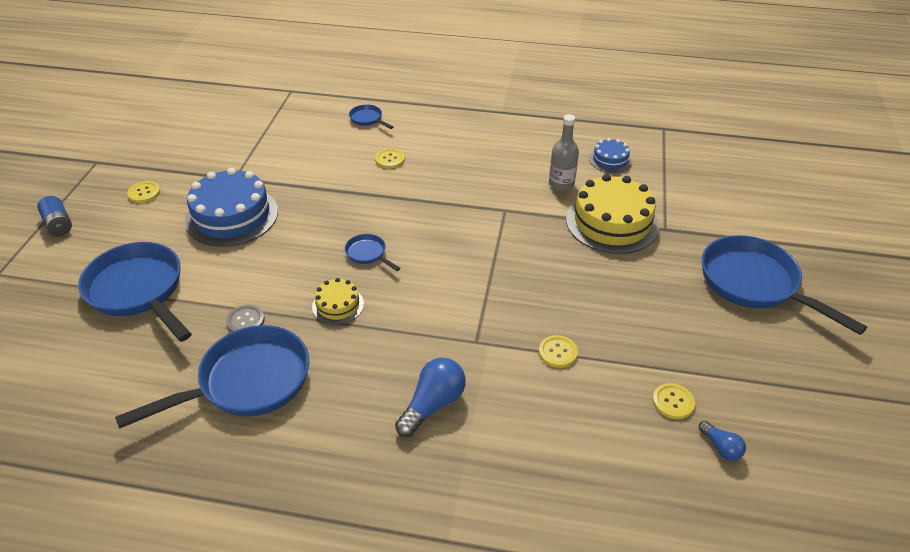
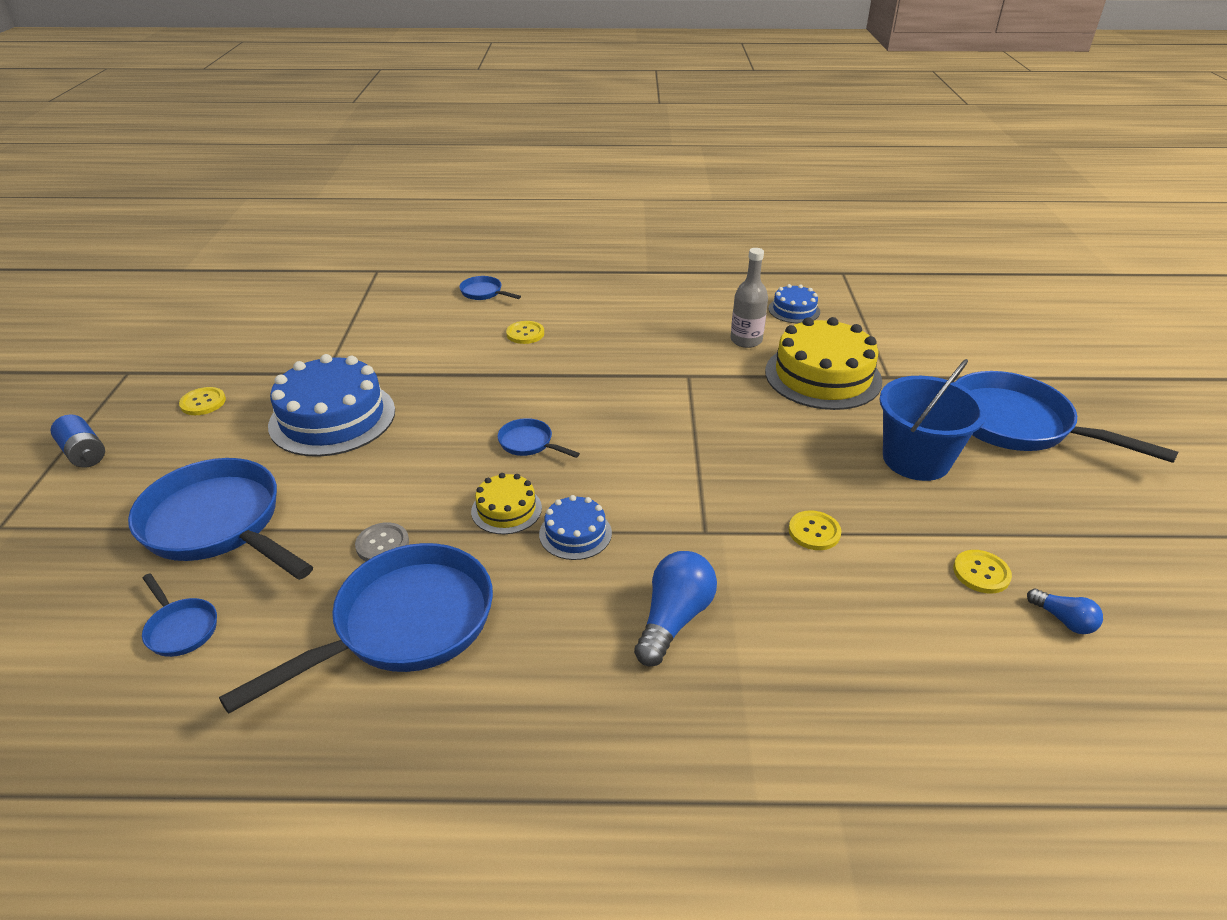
camera: 10 degrees left, 5 degrees down
none -> blue pan [142,574,217,657]
none -> blue cake [539,495,612,560]
none -> blue bucket [879,359,987,481]

